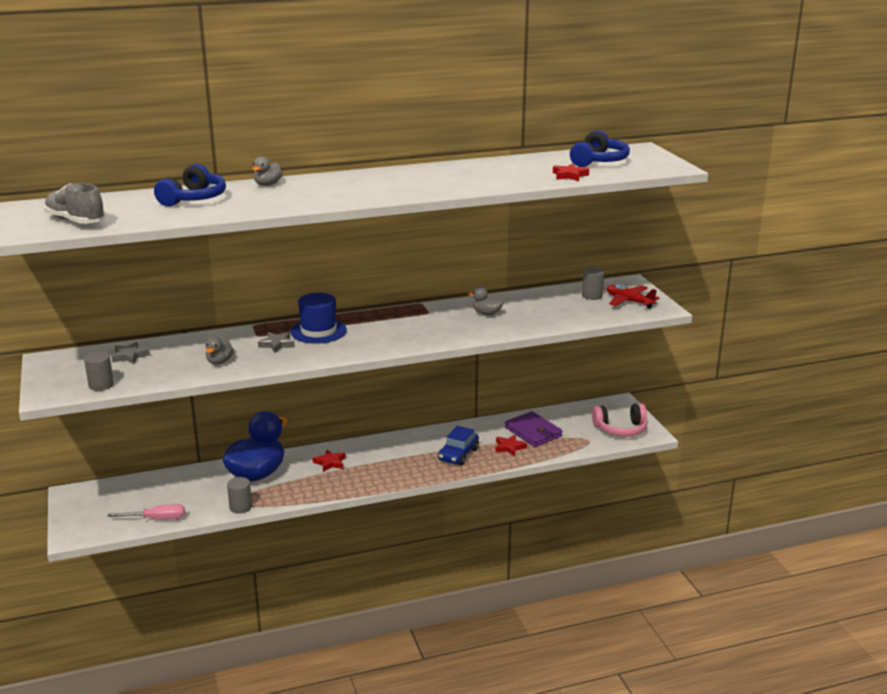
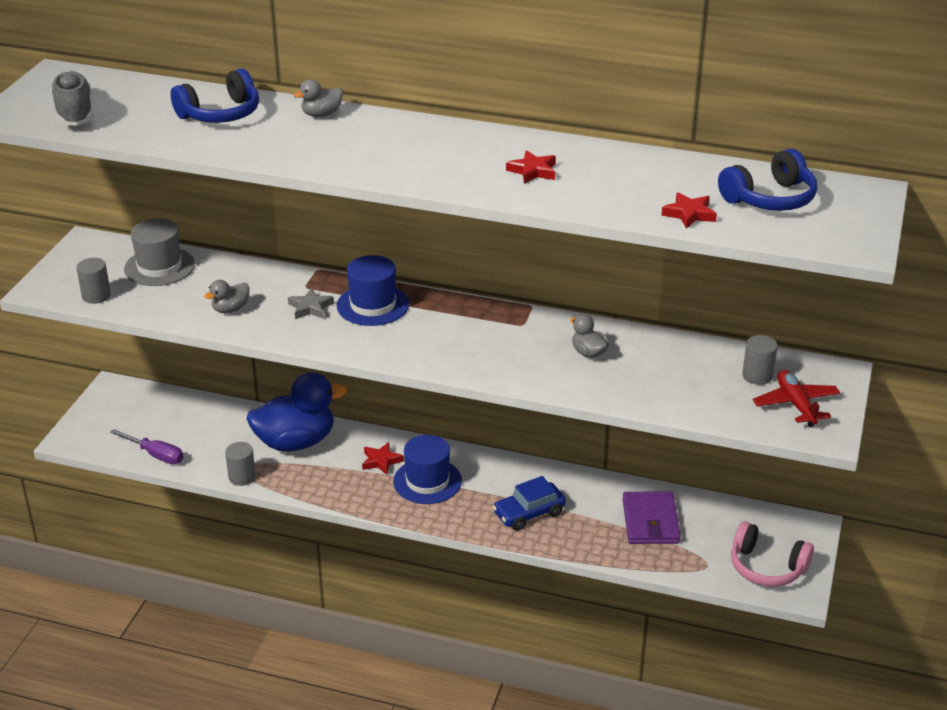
camera: 35 degrees right, 10 degrees up
pink screwdriver [107,504,185,520] -> purple screwdriver [110,429,184,464]
grey star [111,342,150,364] -> grey hat [124,219,195,286]
red star [495,435,527,457] -> red star moved to [506,150,556,184]
none -> blue hat [393,435,462,504]

